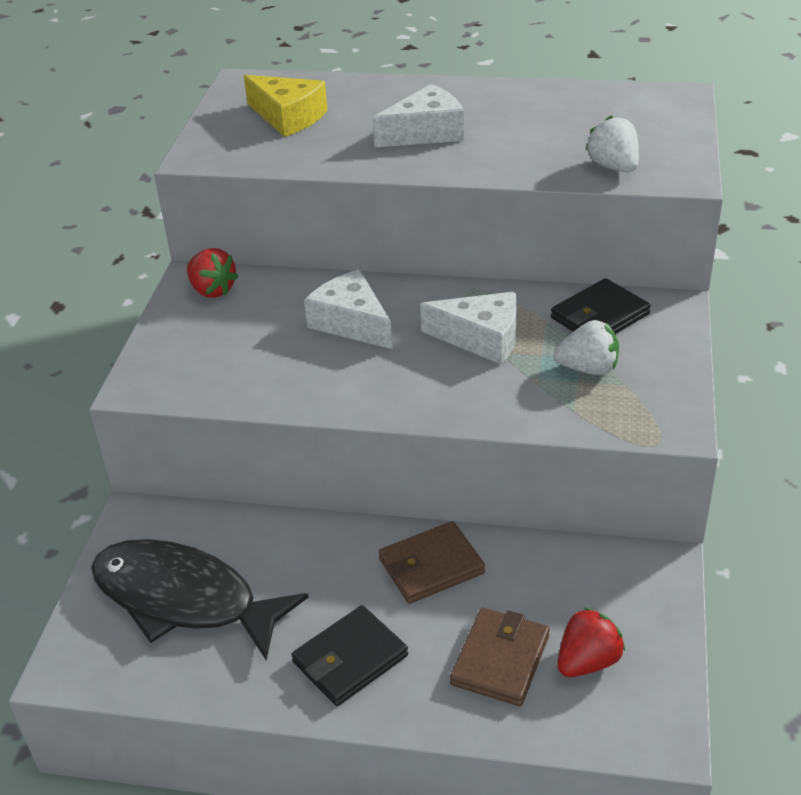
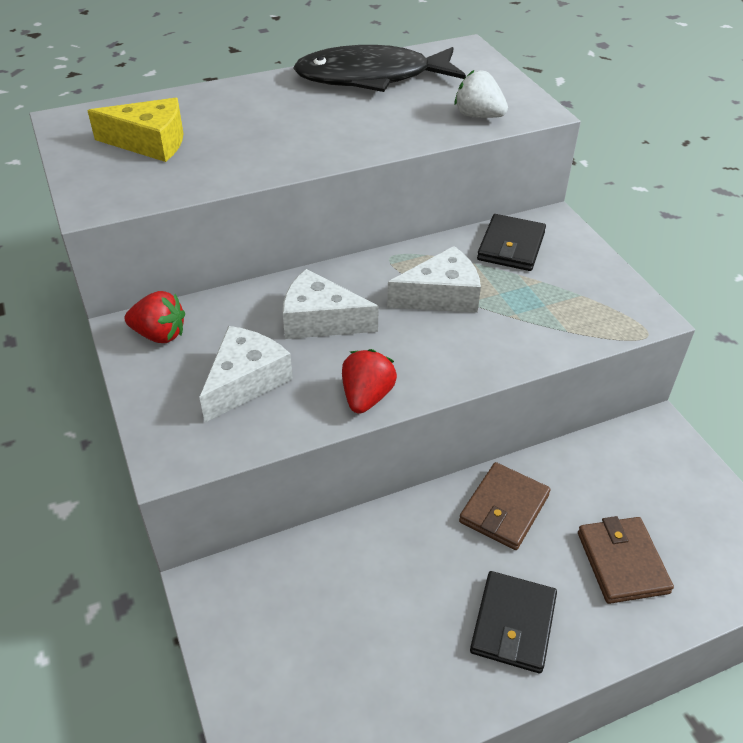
camera: 35 degrees left, 5 degrees up
black fish [91,539,309,660] -> black fish moved to [293,45,466,92]
white cheese [373,84,464,148] -> white cheese moved to [199,326,293,422]
white strawberry [554,320,619,375] -> none
red strawberry [557,607,625,677] -> red strawberry moved to [342,349,397,414]

